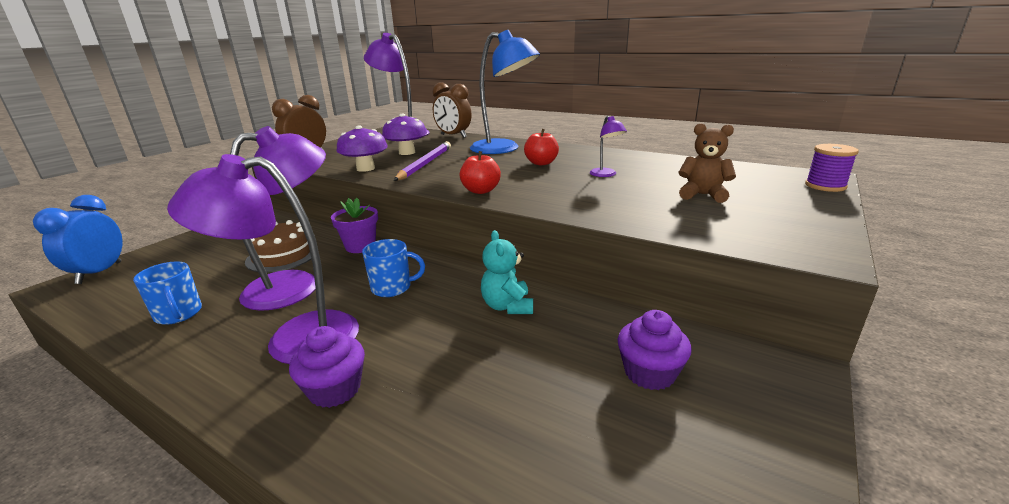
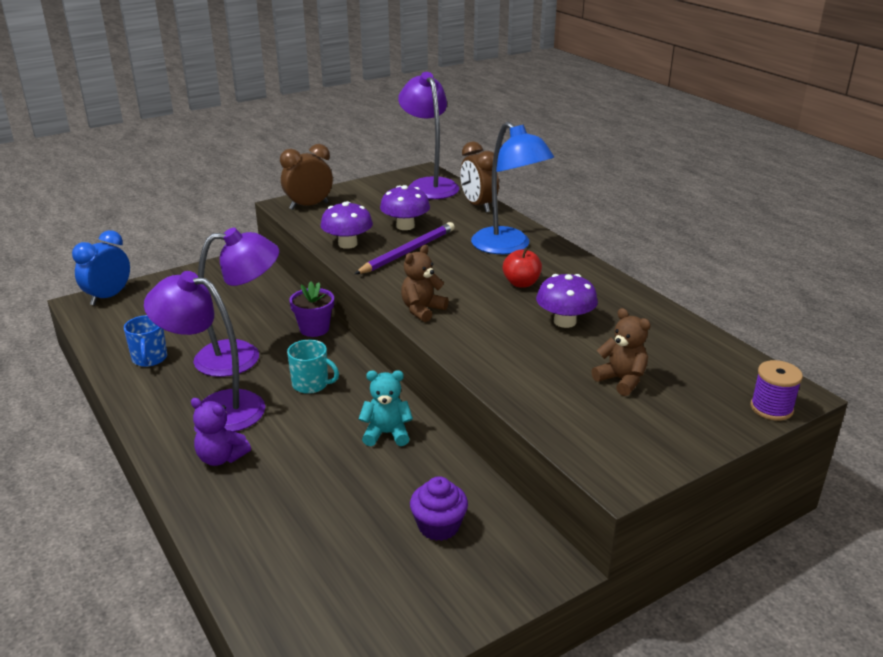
camera: 25 degrees right, 5 degrees up
brown cake [245,220,311,272] -> none
purple cupcake [289,326,365,408] -> purple teddy bear [191,398,251,466]
blue mug [362,239,425,297] -> turquoise mug [287,340,339,394]
red apple [460,151,501,194] -> brown teddy bear [401,245,449,322]
turquoise teddy bear [481,230,533,314] -> turquoise teddy bear turned 75 degrees clockwise [359,370,413,446]
purple lamp [590,116,627,177] -> purple mushroom [536,274,598,328]

